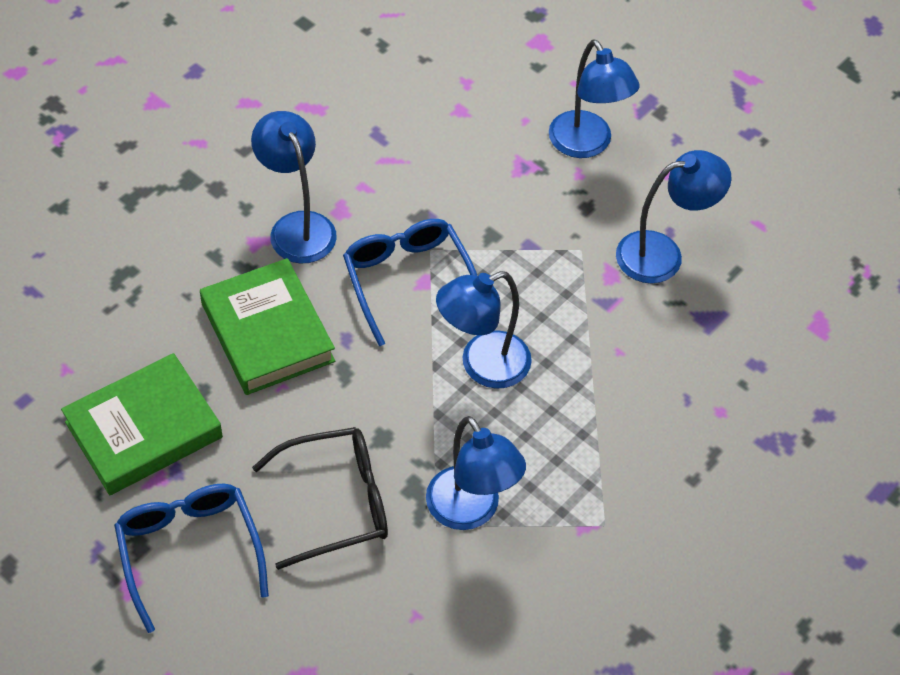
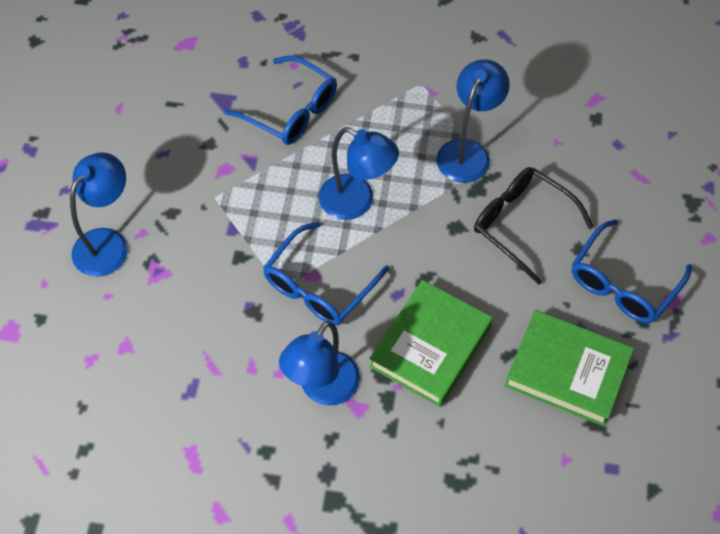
camera: 120 degrees left, 5 degrees up
blue lamp [616,150,732,284] -> none
none -> blue glasses [225,55,337,145]

